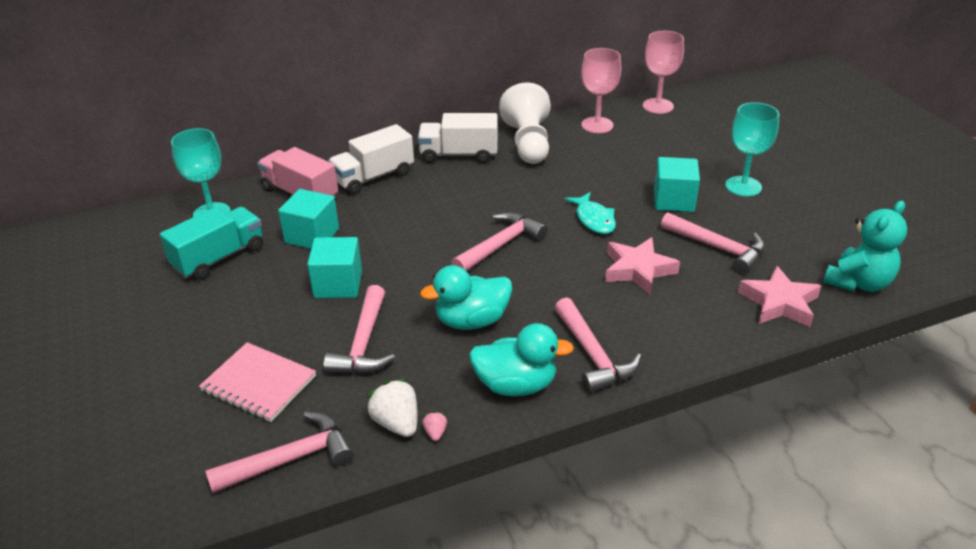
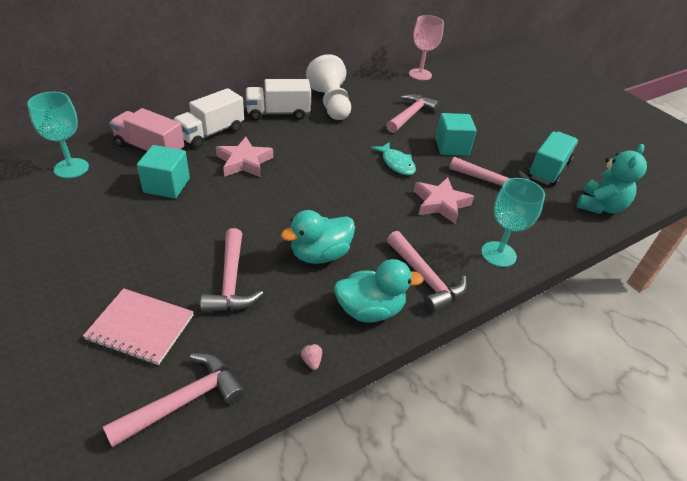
camera: 15 degrees left, 5 degrees up
turquoise truck [160,207,263,280] -> turquoise truck moved to [528,131,578,186]
turquoise cube [307,237,362,298] -> none
white strawberry [367,379,417,437] -> none
pink hammer [451,212,547,271] -> pink hammer moved to [386,94,439,133]
pink goblet [581,48,622,133] -> none
turquoise goblet [725,102,779,197] -> turquoise goblet moved to [481,178,545,267]
pink star [738,266,821,327] -> pink star moved to [216,137,273,177]

